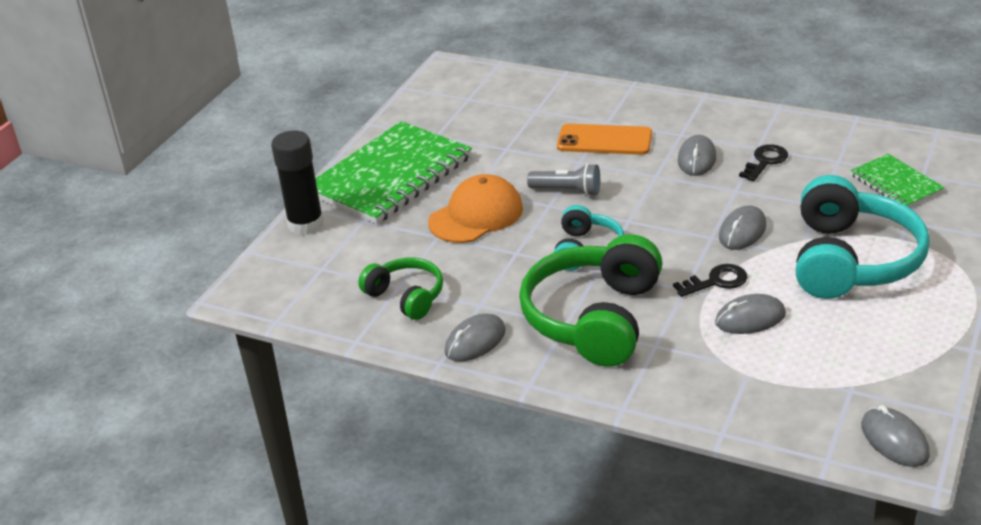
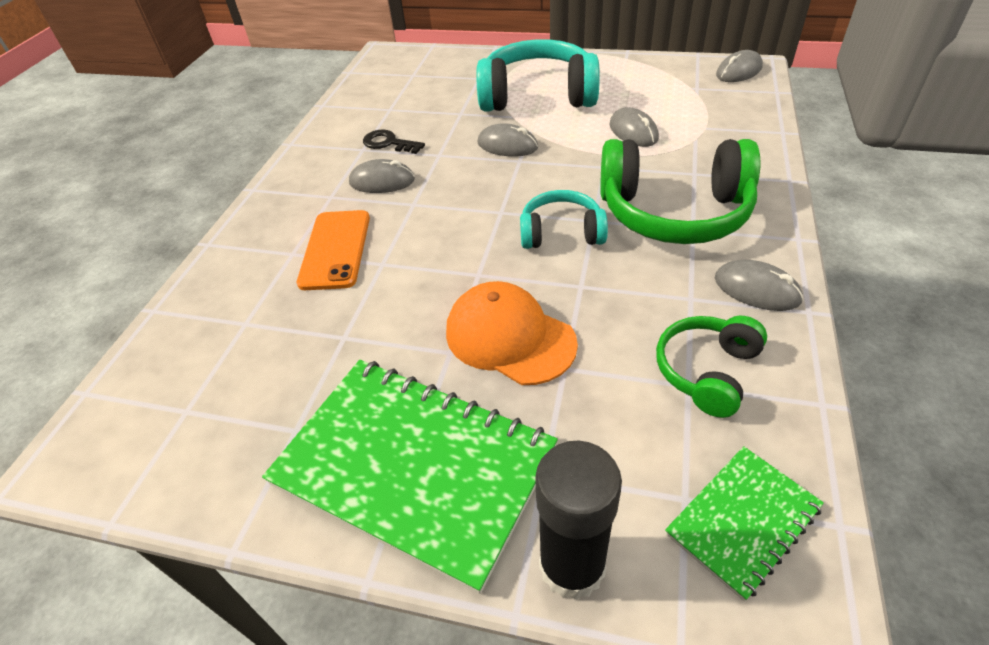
camera: 100 degrees left, 10 degrees up
grey flashlight [527,163,600,196] -> none
black key [673,264,747,297] -> none
green notebook [850,154,945,207] -> green notebook moved to [665,446,824,601]

